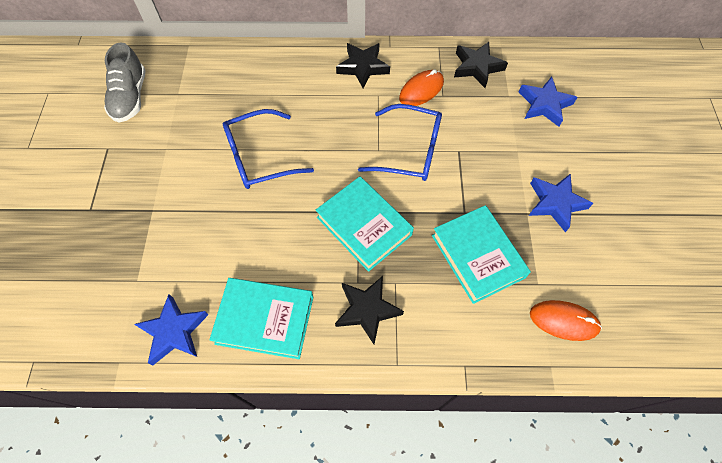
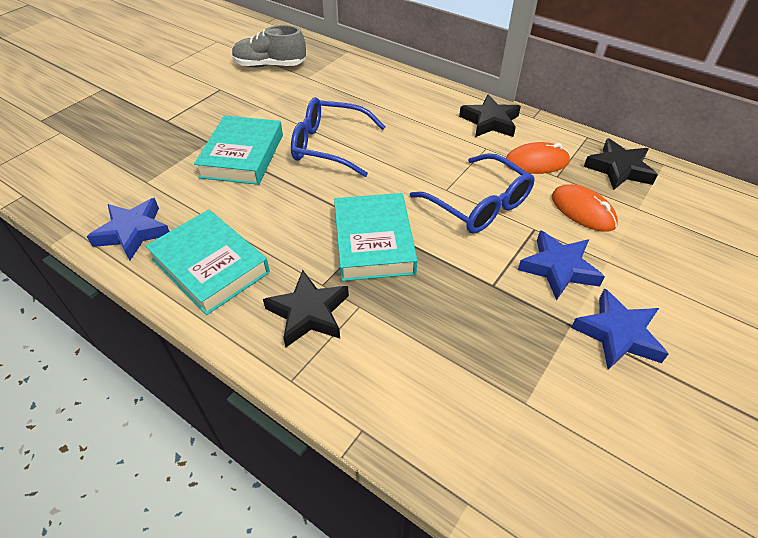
camera: 35 degrees right, 15 degrees down
grey shoe [104,42,146,123] -> grey shoe turned 60 degrees clockwise [232,25,306,67]
turquoise book [432,205,531,304] -> turquoise book moved to [194,116,283,185]
blue star [519,77,577,127] -> blue star moved to [518,230,605,301]
orange mouse [530,300,602,341] -> orange mouse moved to [552,184,618,232]

